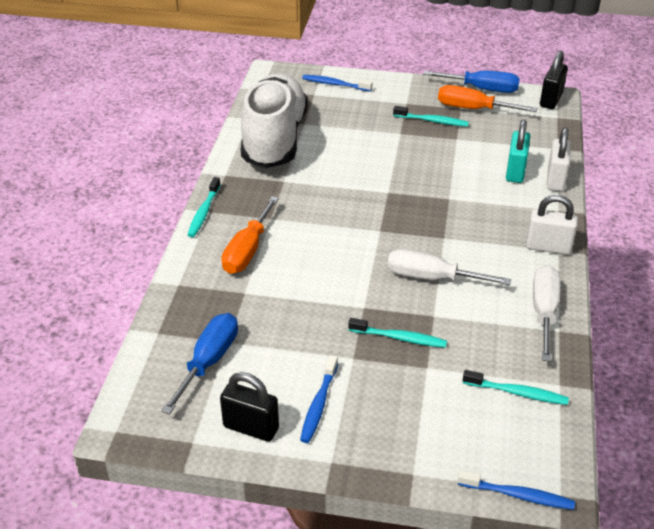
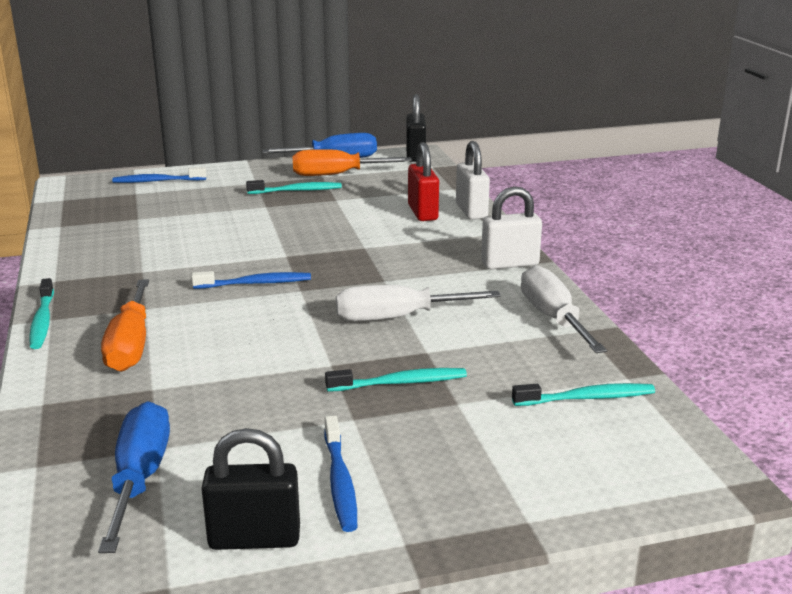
camera: 25 degrees left, 15 degrees down
white shoe [241,73,308,168] -> none
blue toothbrush [458,470,575,510] -> blue toothbrush moved to [191,271,311,289]
turquoise padlock [506,119,530,183] -> red padlock [408,142,439,221]

